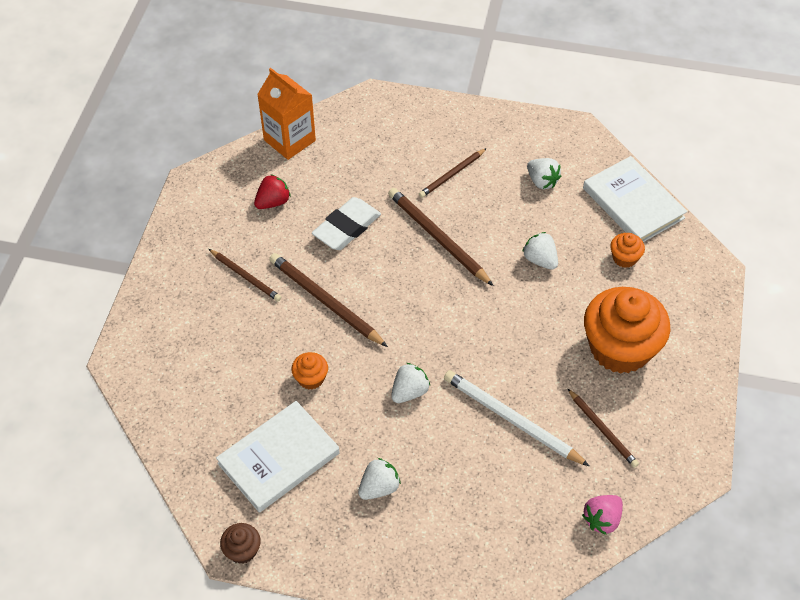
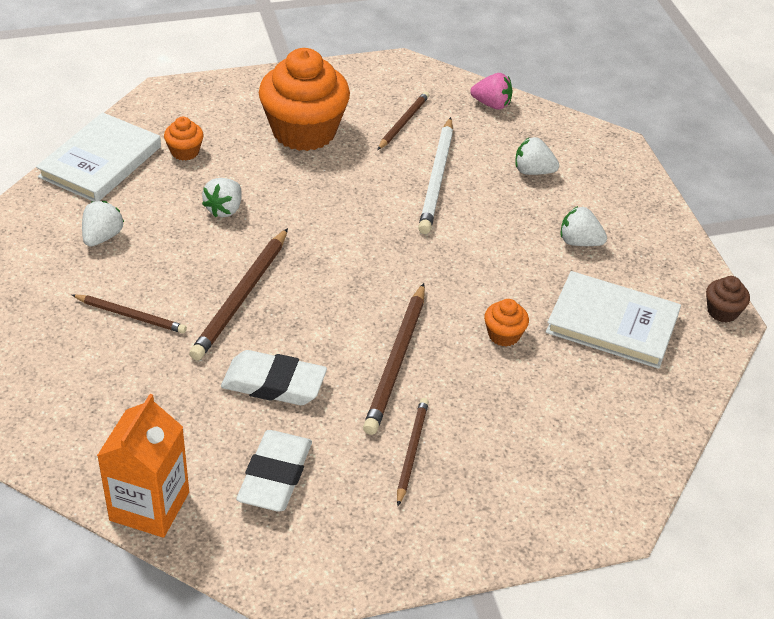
camera: 120 degrees left, 10 degrees down
red strawberry [254,174,291,209] -> white eraser [236,430,312,511]
white strawberry [391,363,430,403] -> white strawberry moved to [515,137,559,175]

